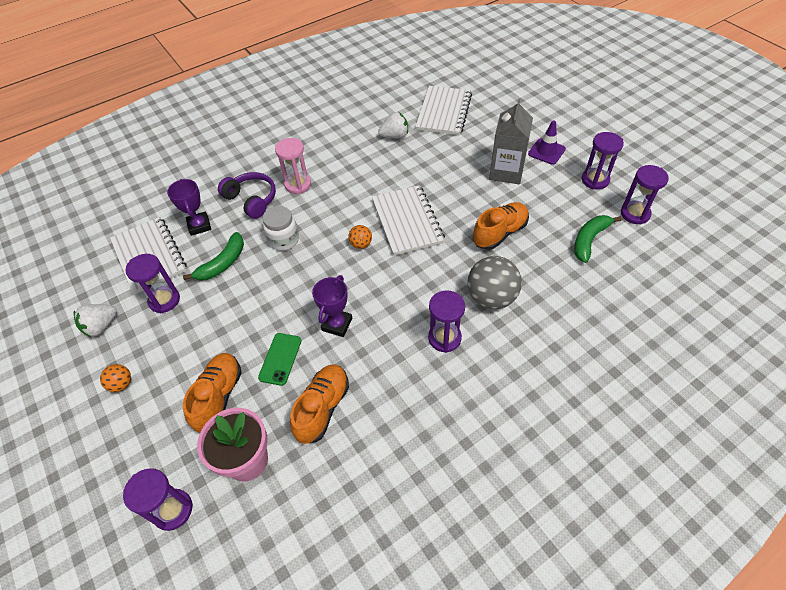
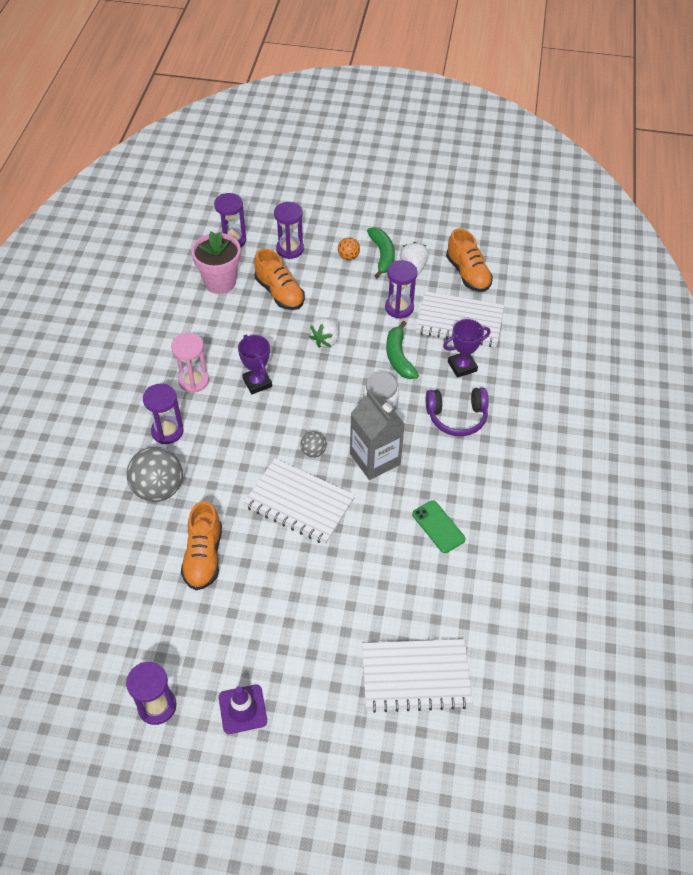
camera: 130 degrees right, 0 degrees up
purple trophy [167,179,211,236] -> purple trophy turned 45 degrees counterclockwise [443,319,490,378]
green phone [258,333,302,386] -> green phone moved to [412,500,465,553]
pink hourglass [275,138,311,194] -> pink hourglass moved to [171,333,209,393]
orange shoe [290,364,349,444] -> orange shoe moved to [446,228,493,292]
orange ball [348,225,372,249] -> grey ball [300,431,327,458]
white strawberry [378,112,408,138] -> white strawberry moved to [309,318,339,348]
white notebook [415,86,472,135] -> white notebook turned 60 degrees counterclockwise [362,639,473,713]
grey carton [489,99,533,184] -> grey carton moved to [350,390,405,480]
green banana [574,215,622,263] -> green banana moved to [367,227,395,278]
purple hourglass [620,165,669,225] -> purple hourglass moved to [274,202,304,259]

